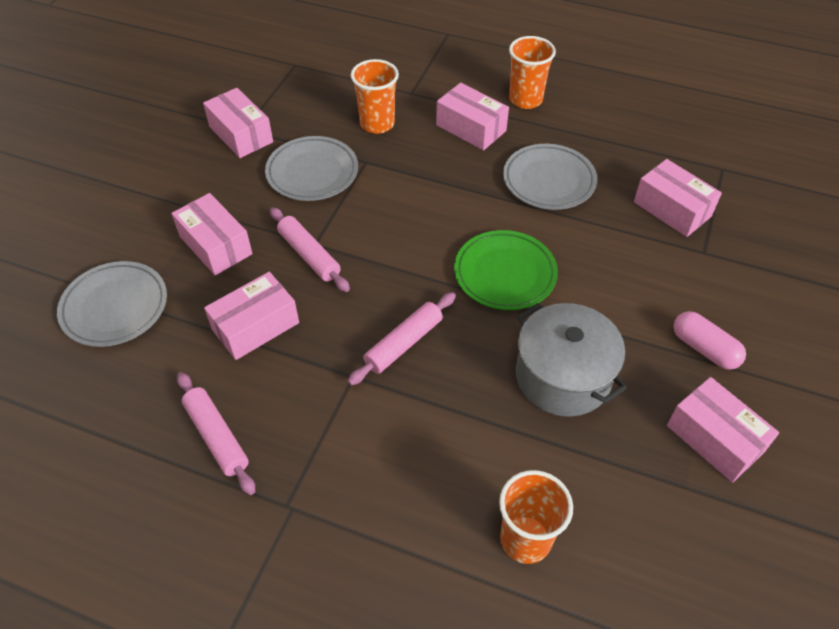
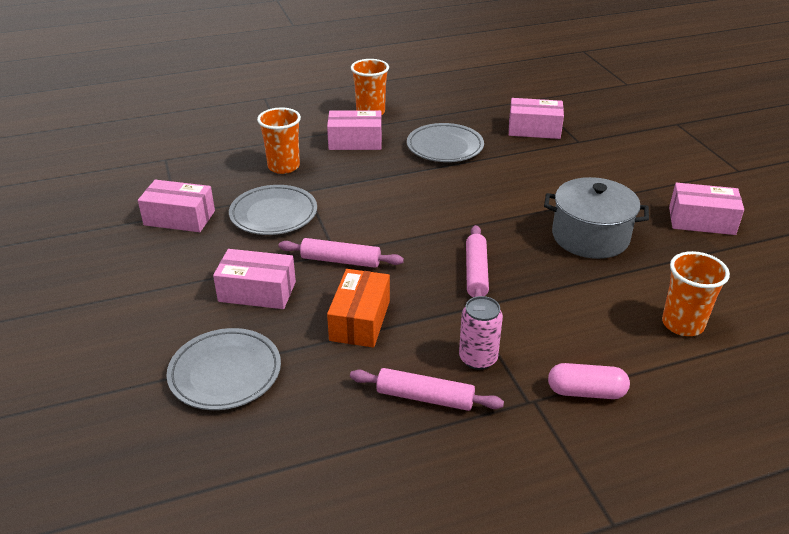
camera: 40 degrees left, 15 degrees down
pink box [204,272,299,360] -> orange box [327,269,390,347]
green plate [454,230,558,310] -> none
pink capsule [674,311,746,370] -> pink capsule moved to [548,363,630,399]
none -> pink can [459,296,503,370]

